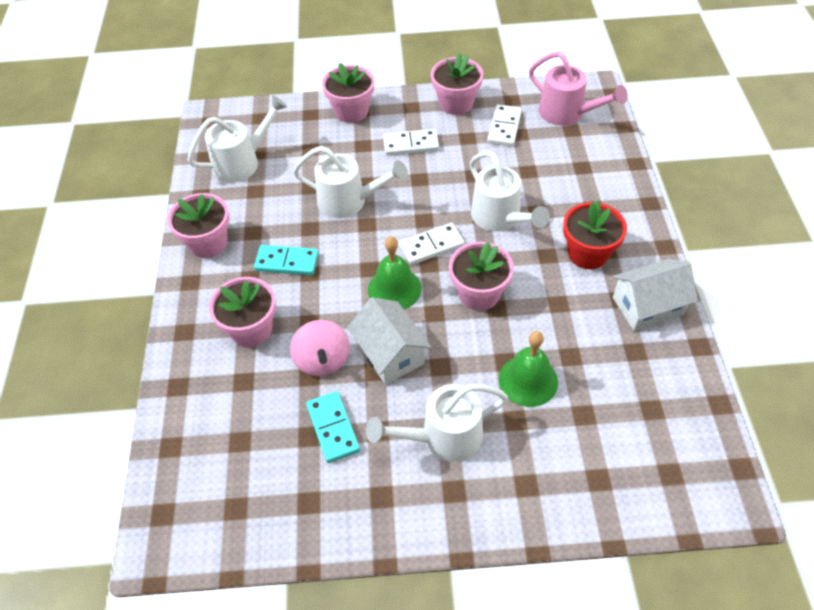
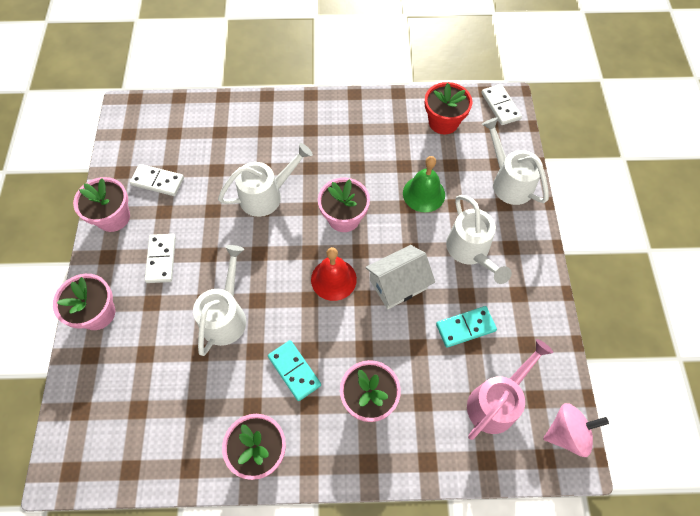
camera: 90 degrees left, 10 degrees up
white watering can [187,95,288,182] -> white watering can moved to [482,117,549,205]
turquoise domino [254,245,319,275] -> turquoise domino turned 45 degrees counterclockwise [268,340,321,401]
pink spinning top [290,320,350,376] -> pink spinning top moved to [543,403,609,457]
green bell [368,236,422,309] -> red bell [311,247,357,301]
white domino [399,223,465,265] -> white domino moved to [481,84,522,125]
pink watering can [529,51,628,126] -> pink watering can moved to [467,339,553,440]
red flower pot [563,201,627,269] -> red flower pot moved to [425,82,472,134]
white house [612,259,698,331] -> none

